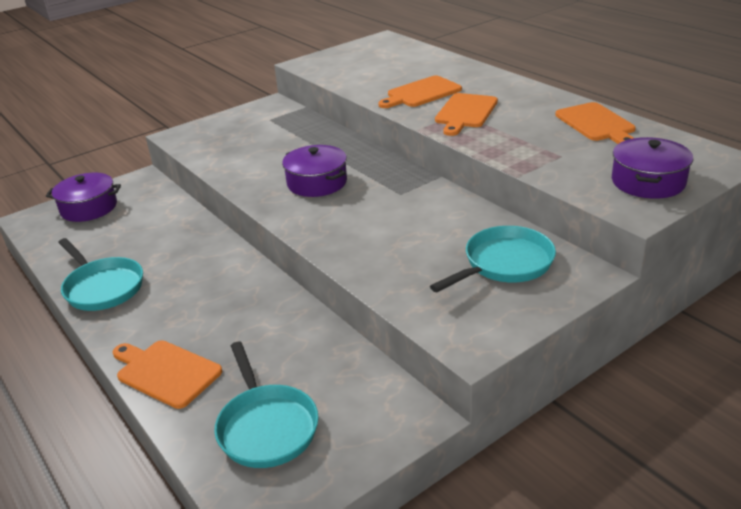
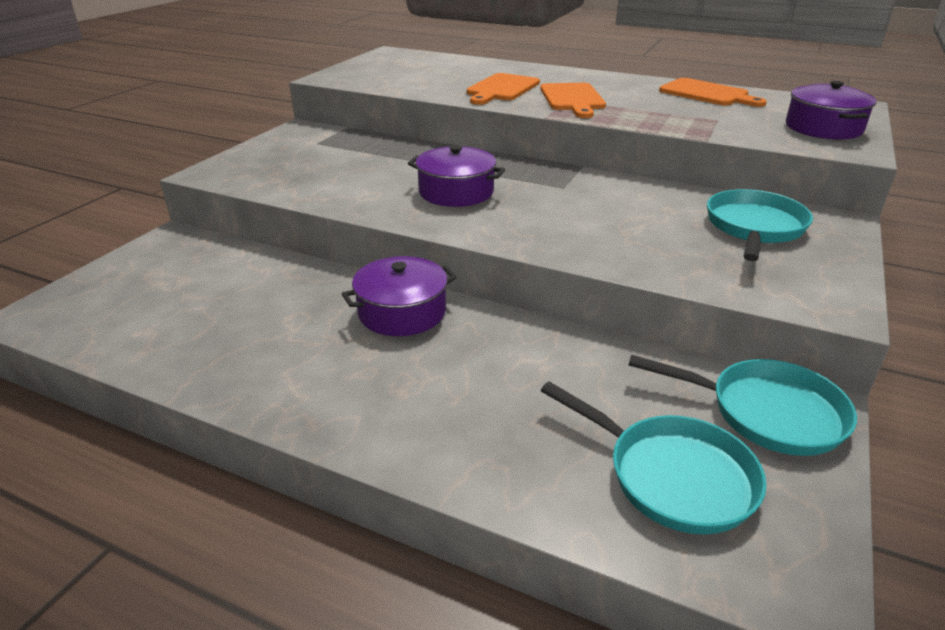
camera: 30 degrees left, 0 degrees up
purple pot [46,173,121,222] -> purple pot moved to [342,256,457,336]
turquoise pan [58,238,143,311] -> turquoise pan moved to [628,355,857,456]
orange cutting board [113,340,222,409] -> none

